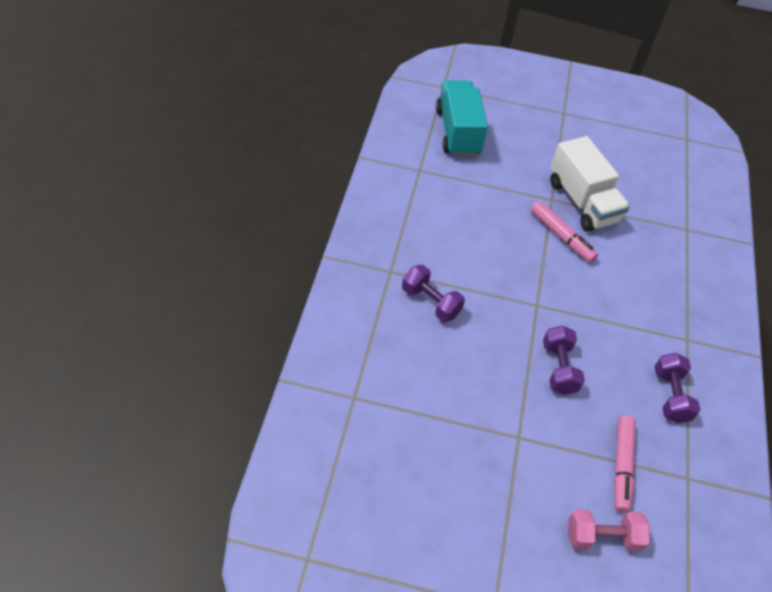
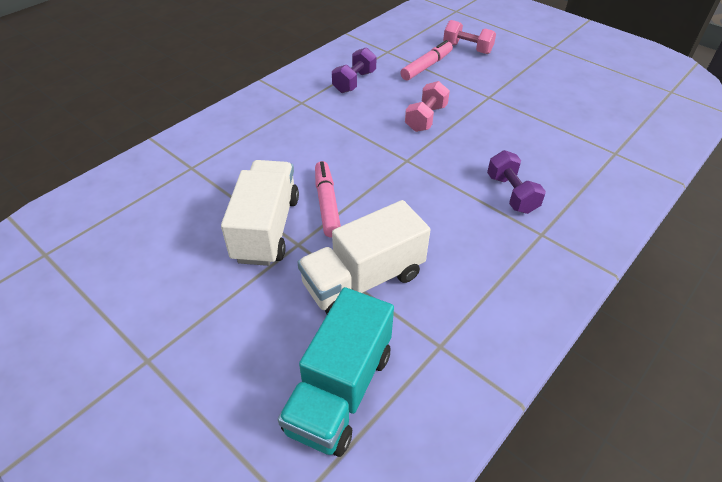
camera: 145 degrees left, 5 degrees down
purple dumbbell [543,325,585,395] -> pink dumbbell [405,81,450,132]
none -> white truck [297,200,431,314]

